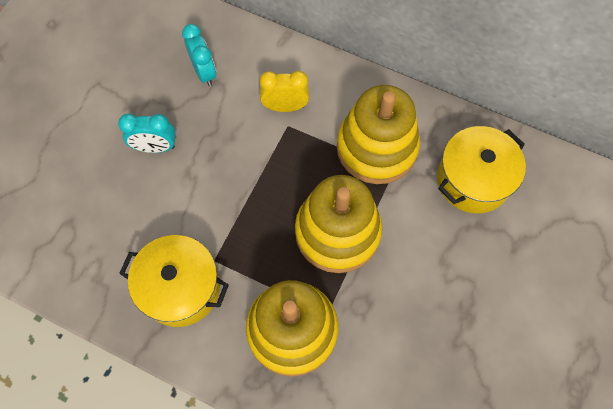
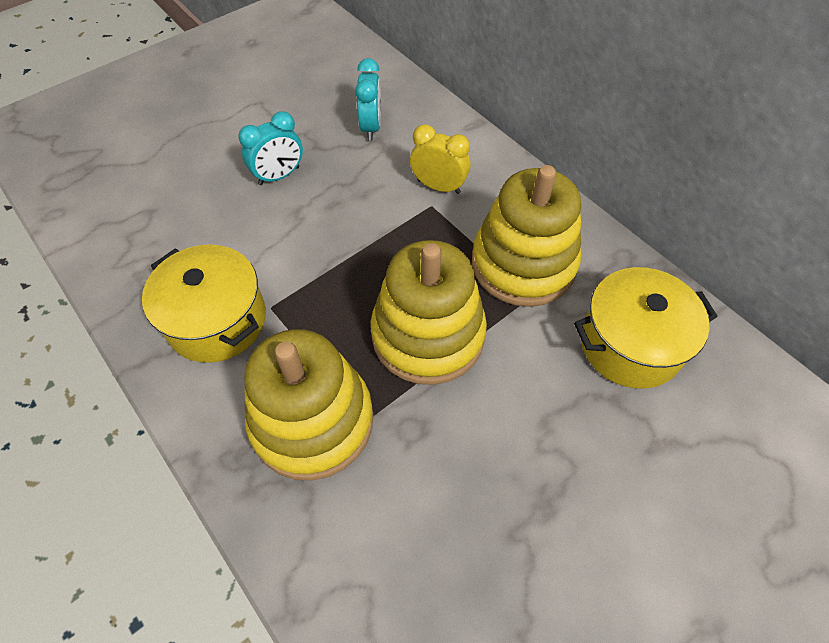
camera: 25 degrees right, 10 degrees down
turquoise clock [118,113,176,153] -> turquoise clock turned 60 degrees counterclockwise [239,111,303,185]

